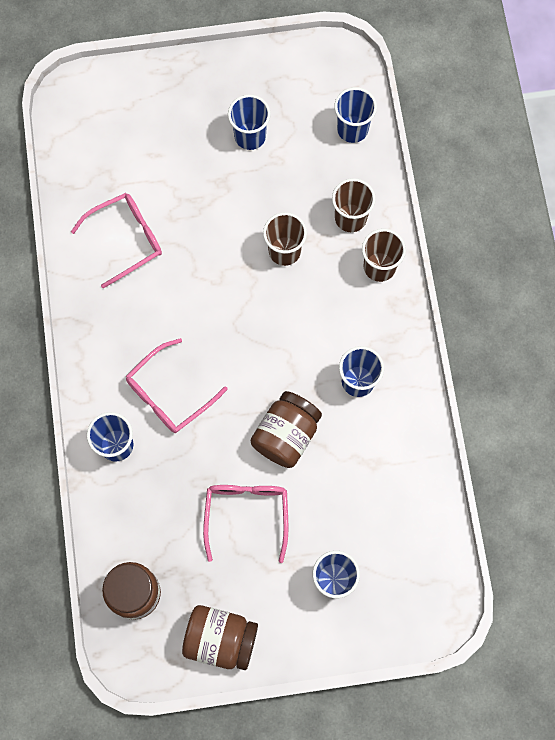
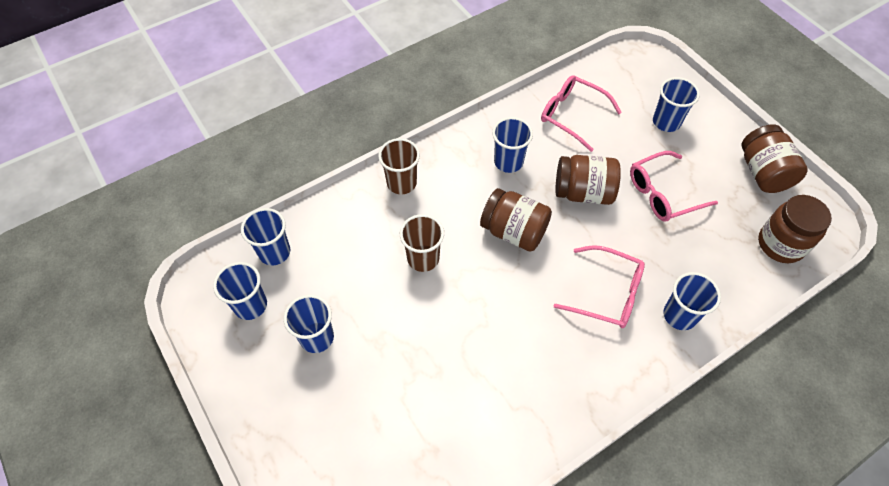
camera: 115 degrees left, 15 degrees down
pink glasses [71,193,162,289] -> pink glasses moved to [541,75,622,152]
brown cup [332,178,376,232] -> none
none -> blue cup [213,262,267,320]
none -> brown jar [480,188,552,251]

